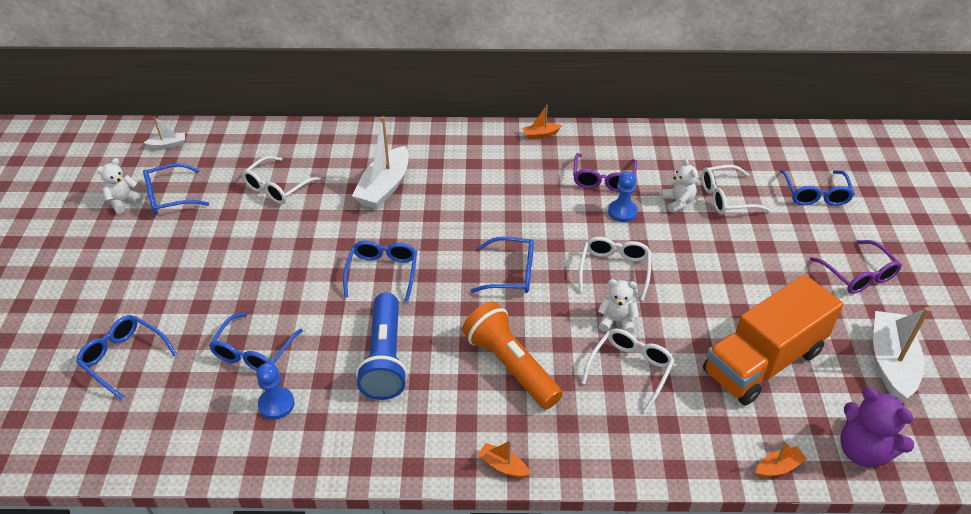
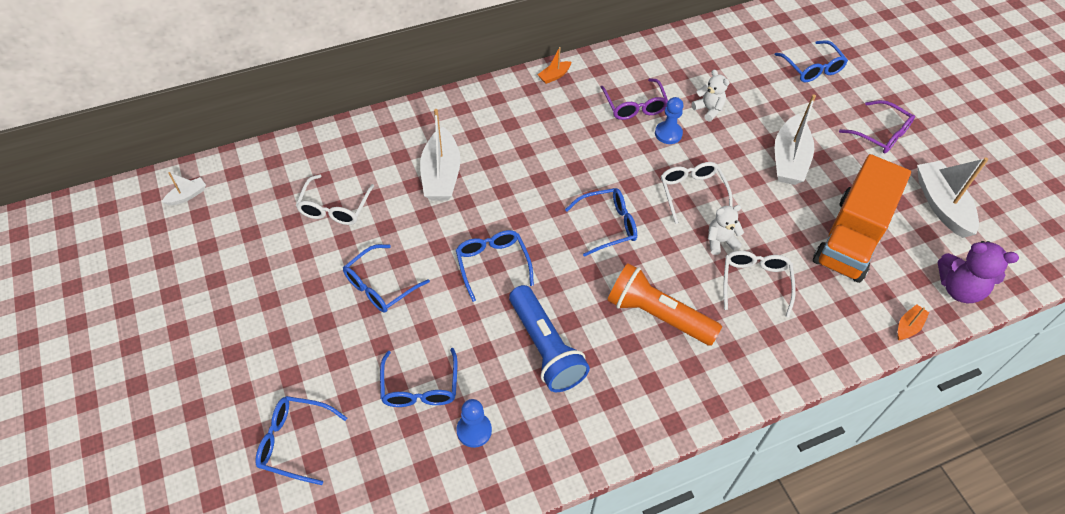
camera: 25 degrees left, 10 degrees up
white teddy bear [96,158,143,213] -> none
blue glasses [143,163,209,214] -> blue glasses moved to [343,244,430,313]
orange boat [477,440,530,478] -> none
white glasses [702,165,771,214] -> none
none -> white boat [775,94,816,185]

